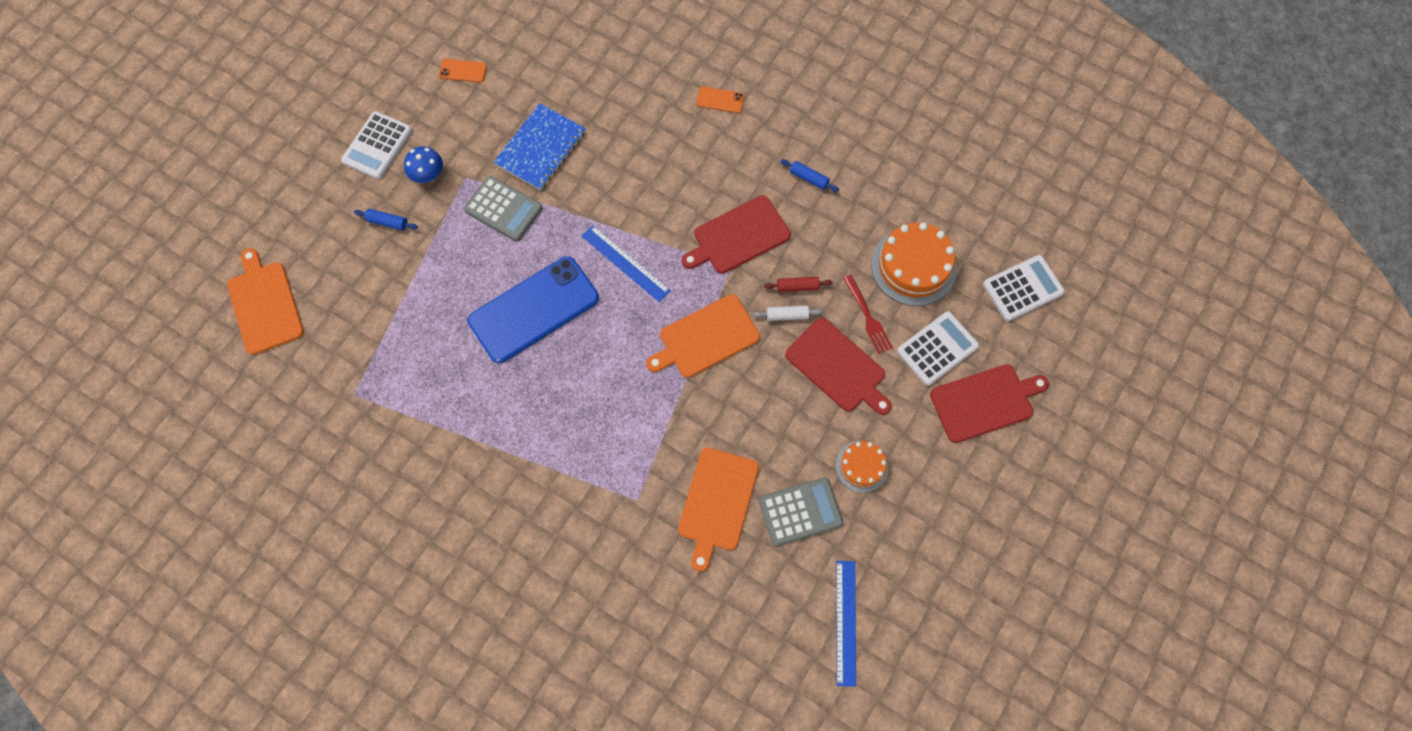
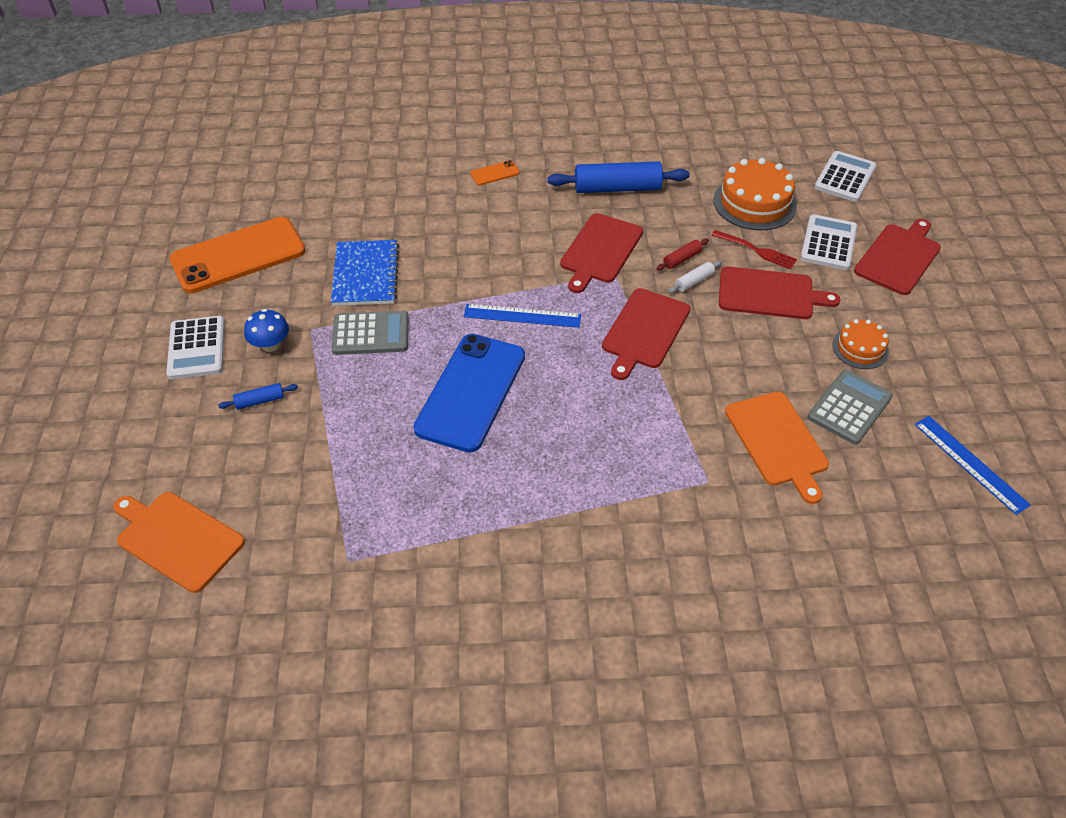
camera: 35 degrees left, 20 degrees down
orange phone [439,59,487,83] -> orange phone [169,217,305,293], size x2.48
orange cutting board [646,294,760,378] -> red cutting board [602,288,690,380]
blue rolling pin [781,159,839,192] -> blue rolling pin [547,161,690,193], size x2.17

